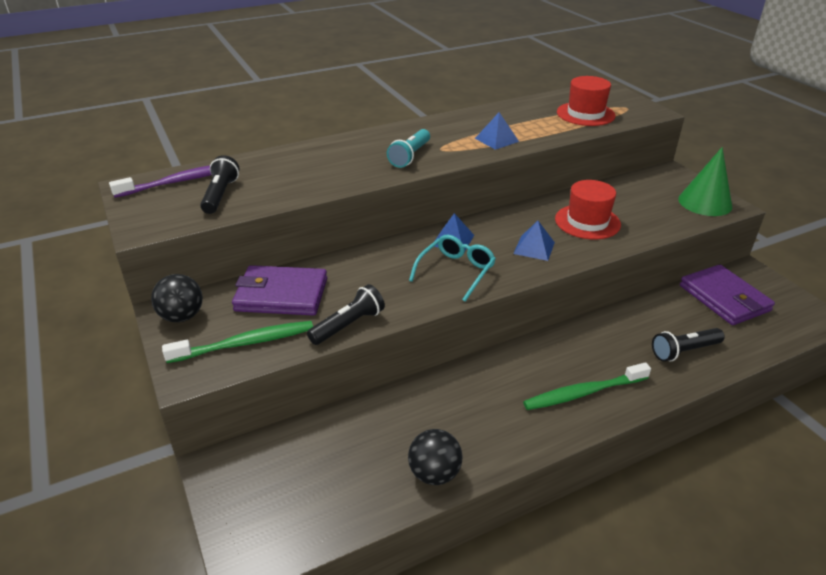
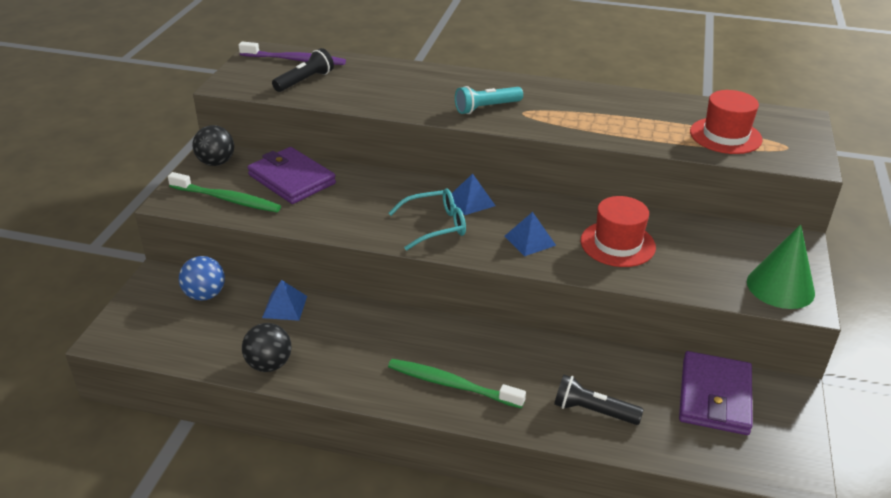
camera: 40 degrees right, 0 degrees up
black flashlight [307,284,385,345] -> none
blue pyramid [475,112,519,150] -> blue pyramid moved to [262,280,307,321]
none -> blue ball [179,256,225,301]

